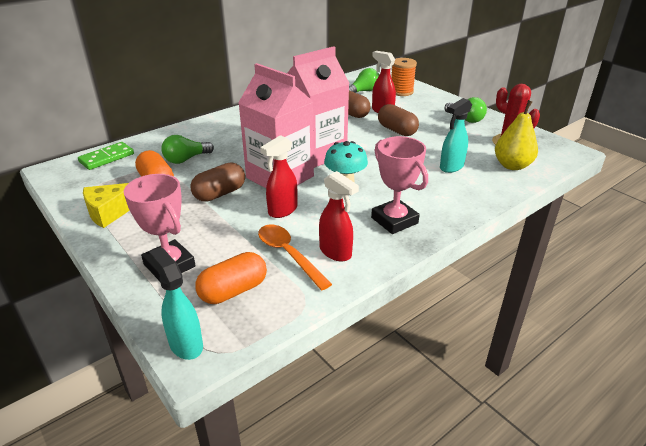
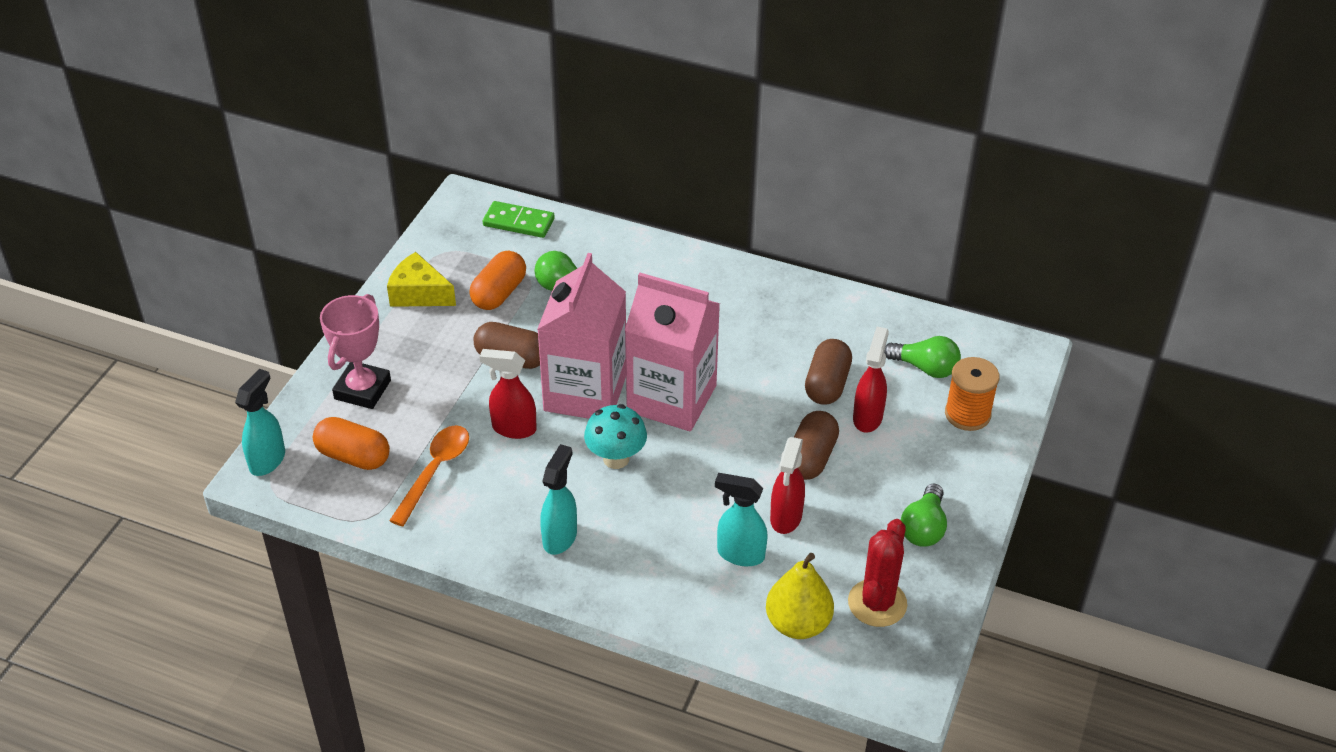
camera: 60 degrees right, 10 degrees up
red spray bottle [319,171,359,261] -> red spray bottle moved to [770,437,805,534]
pink trophy [371,136,428,234] -> turquoise spray bottle [540,444,577,555]

